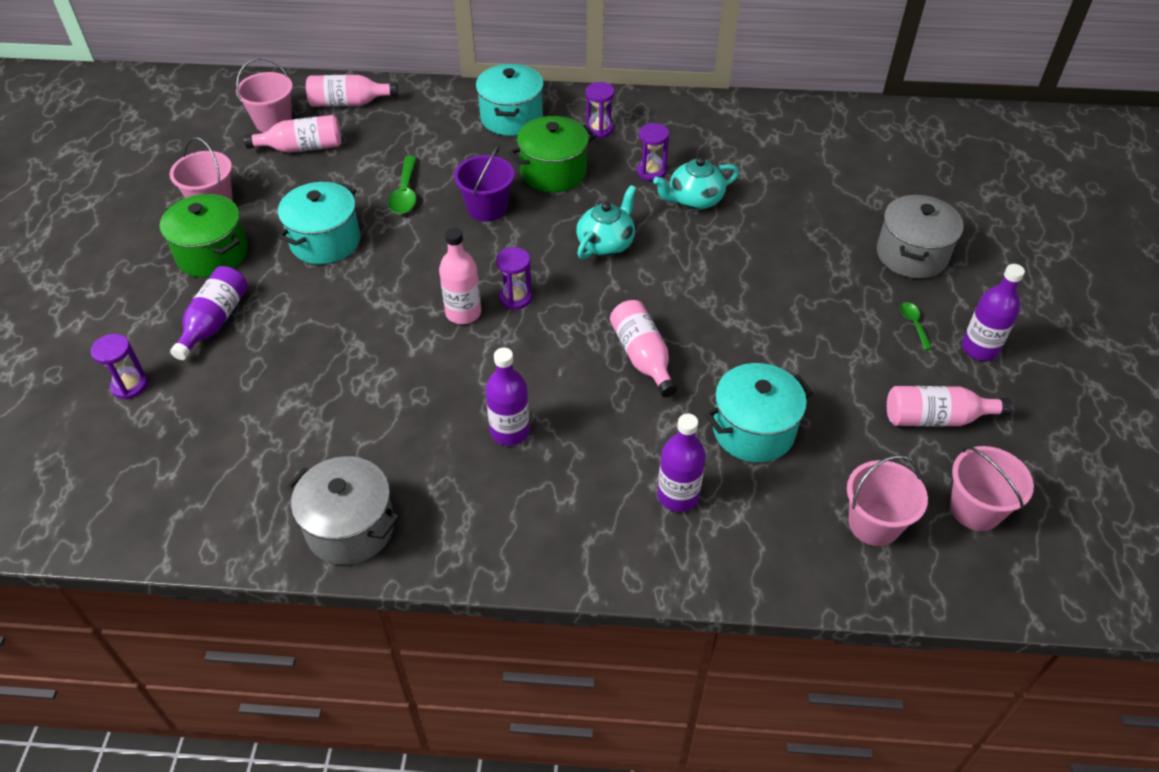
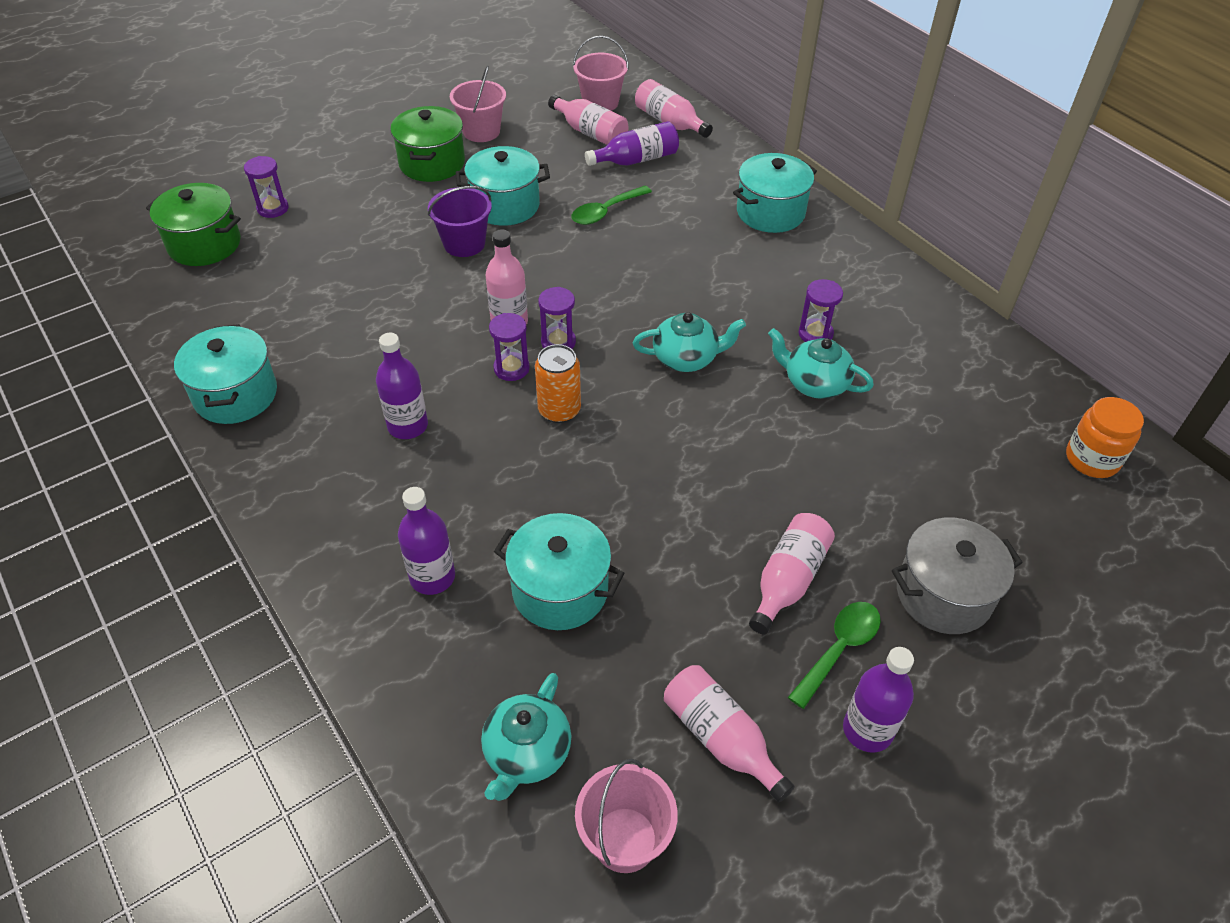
camera: 50 degrees right, 0 degrees up
purple bottle [170,266,248,360] -> purple bottle moved to [585,121,679,166]
grey pot [287,456,400,565] -> turquoise pot [174,324,277,424]
purple bucket [454,146,514,222] -> purple bucket moved to [428,186,492,257]
green pot [509,116,596,192] -> green pot moved to [146,183,241,266]
purple hourglass [586,82,615,138] -> purple hourglass moved to [489,313,530,381]
pink bottle [610,300,677,397] -> pink bottle moved to [749,513,835,634]
pink bucket [847,455,928,546] -> turquoise teapot [481,673,571,801]
green spoon [900,302,932,350] -> green spoon [788,602,881,709], size x1.70
none -> orange can [535,344,581,423]
none -> orange jar [1066,397,1144,478]

